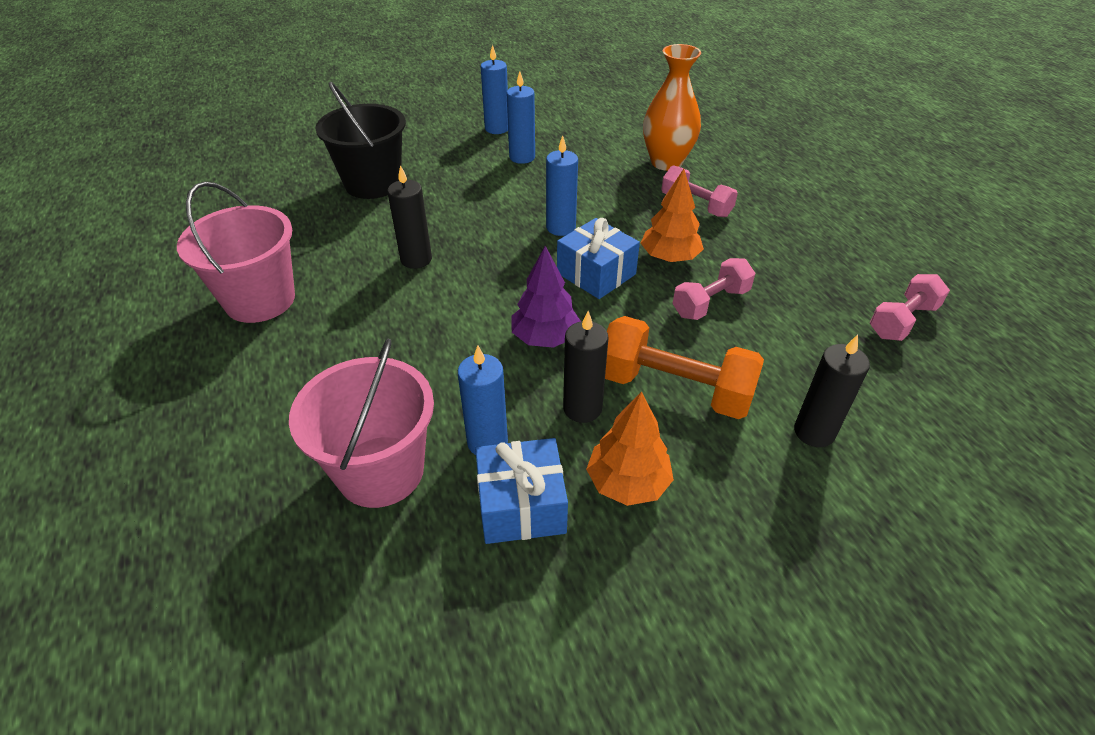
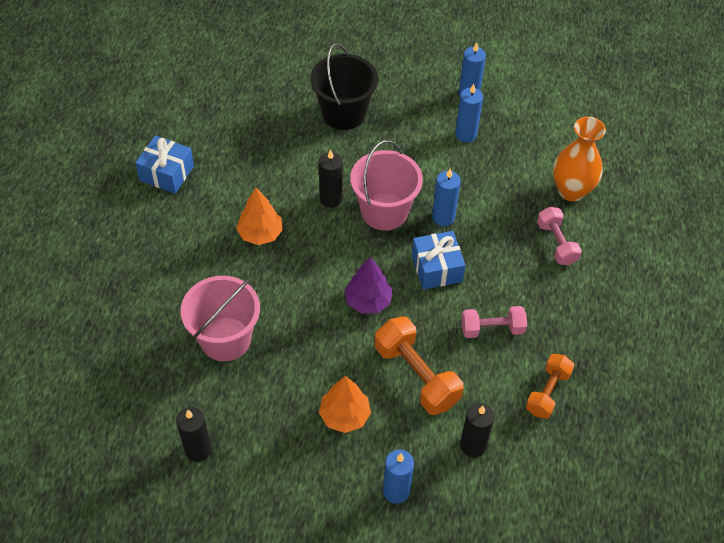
camera: 30 degrees right, 10 degrees up
pink bucket [177,182,295,323] -> pink bucket moved to [350,140,423,230]
blue candle [458,345,508,455] -> blue candle moved to [383,450,414,504]
blue gift [475,438,568,544] -> blue gift moved to [135,136,194,194]
black candle [563,311,609,423] -> black candle moved to [176,407,212,462]
orange tree [641,169,704,262] -> orange tree moved to [236,188,283,245]
pink dumbbell [870,274,950,341] -> none
none -> orange dumbbell [526,354,575,419]

